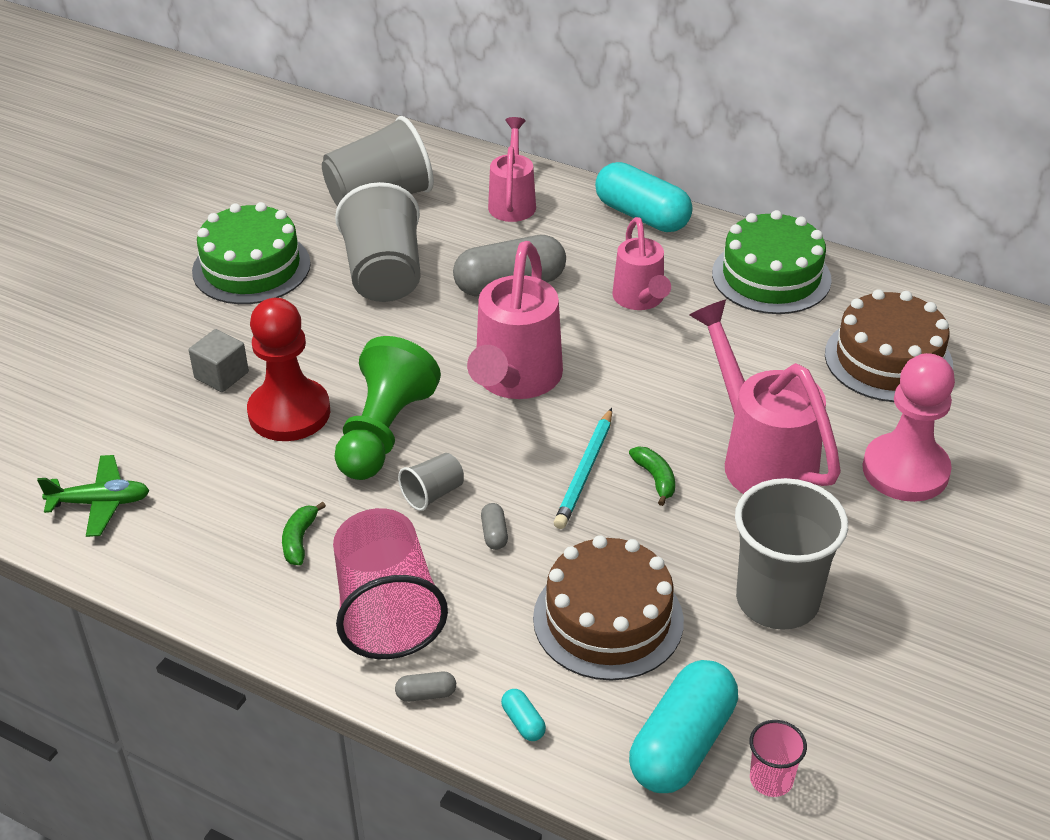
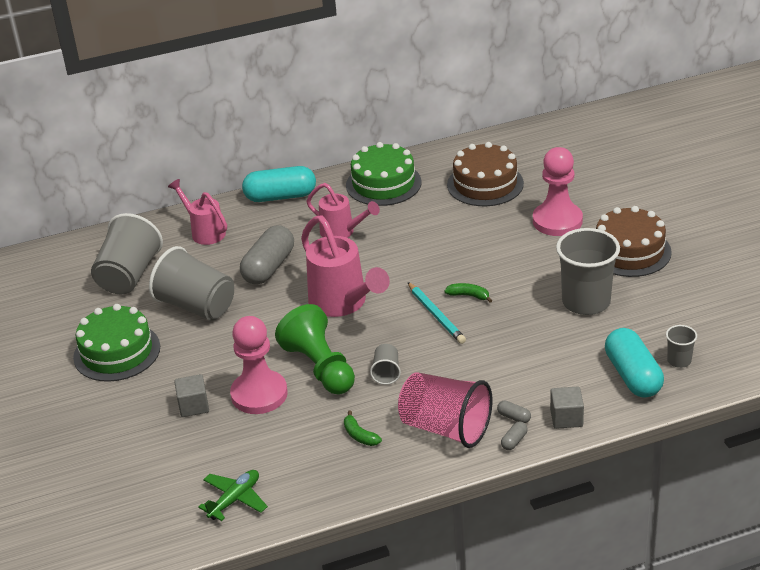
camera: 45 degrees left, 5 degrees down
red pawn [247,298,330,441] -> pink pawn [230,316,288,414]
grey capsule [481,503,508,550] -> grey capsule moved to [497,401,531,423]
turquoise capsule [501,689,546,741] -> grey cube [550,387,584,429]
brown cake [533,535,684,681] -> brown cake moved to [596,206,672,277]
pink watering can [689,300,841,494] -> none
pink cup [749,720,807,797] -> grey cup [666,325,697,368]

